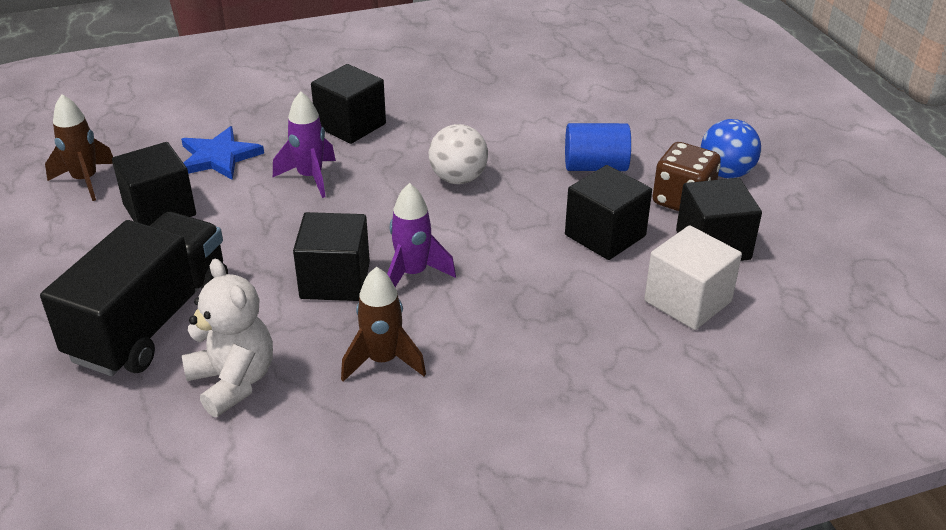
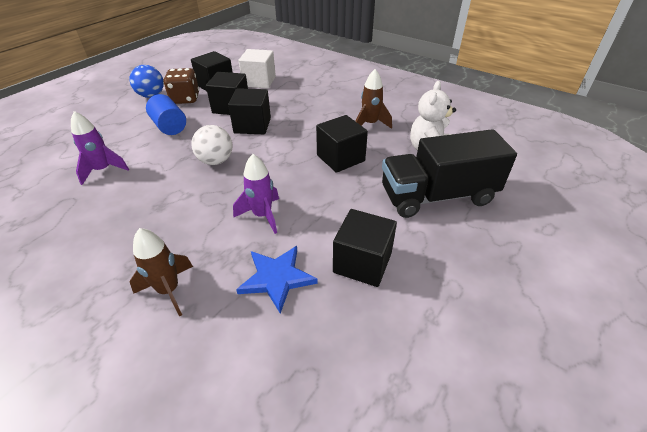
camera: 125 degrees left, 5 degrees up
brown rocket [45,94,113,201] -> brown rocket moved to [130,228,193,316]
black cube [311,64,386,144] -> black cube moved to [228,88,271,134]
purple rocket [387,183,456,287] -> purple rocket moved to [71,111,129,185]

